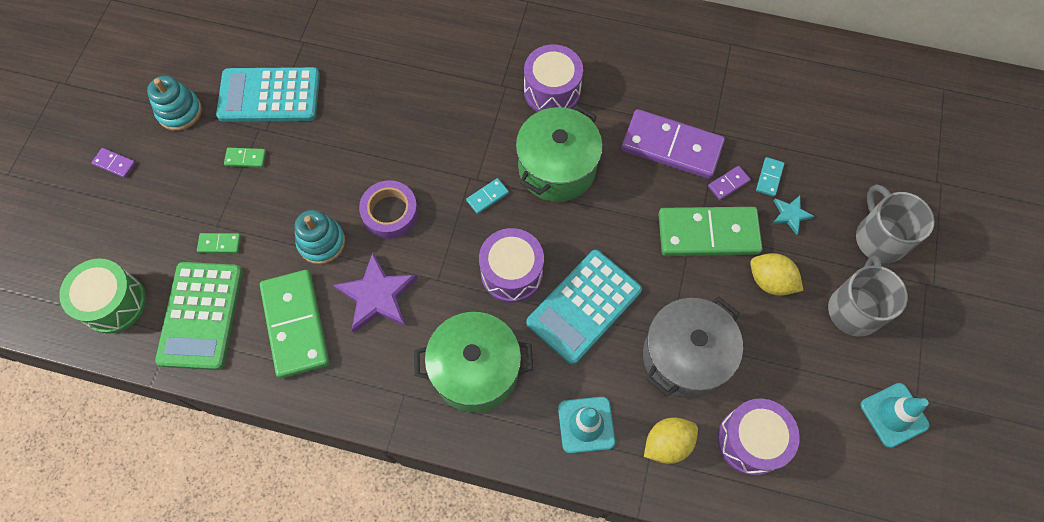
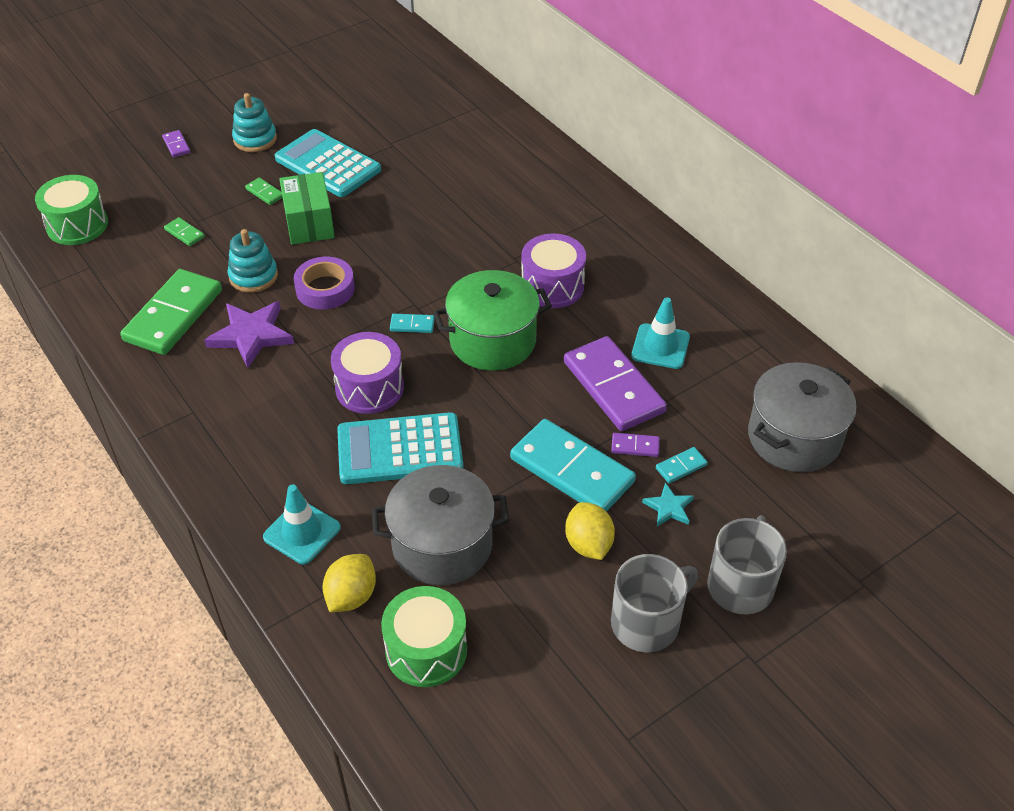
camera: 40 degrees right, 20 degrees down
green calculator [155,262,243,370] -> none
green pot [414,312,533,413] -> none
yellow lemon [644,417,698,464] -> yellow lemon turned 75 degrees counterclockwise [322,554,376,612]
green domino [658,207,762,256] -> turquoise domino [510,419,636,512]
purple drum [718,399,800,475] -> green drum [381,586,467,687]
turquoise traffic cone [861,383,930,448] -> turquoise traffic cone moved to [631,297,690,369]
none -> green box [279,172,335,245]
none -> grey pot [748,362,857,472]

